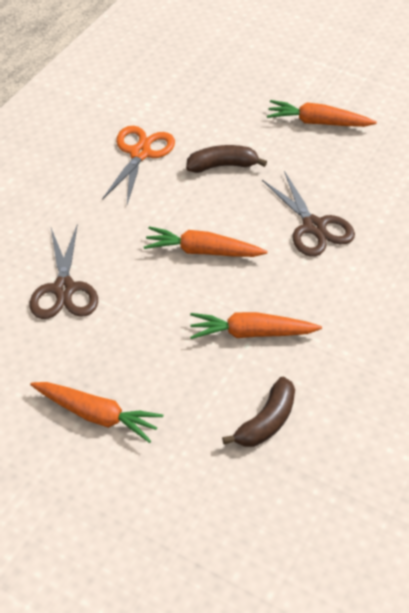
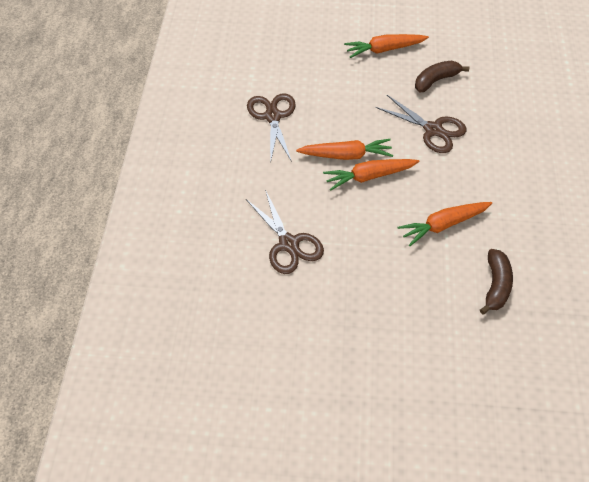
camera: 25 degrees left, 5 degrees up
orange carrot [30,382,163,443] -> orange carrot moved to [296,139,393,160]
orange scissors [102,126,175,204] -> brown scissors [247,93,296,164]
brown banana [186,145,267,173] -> brown banana moved to [415,61,469,92]

